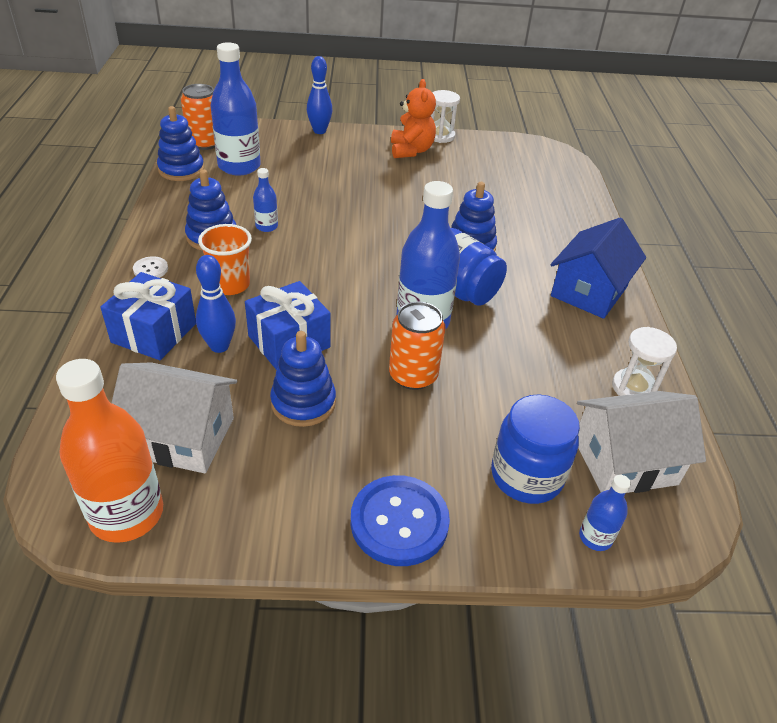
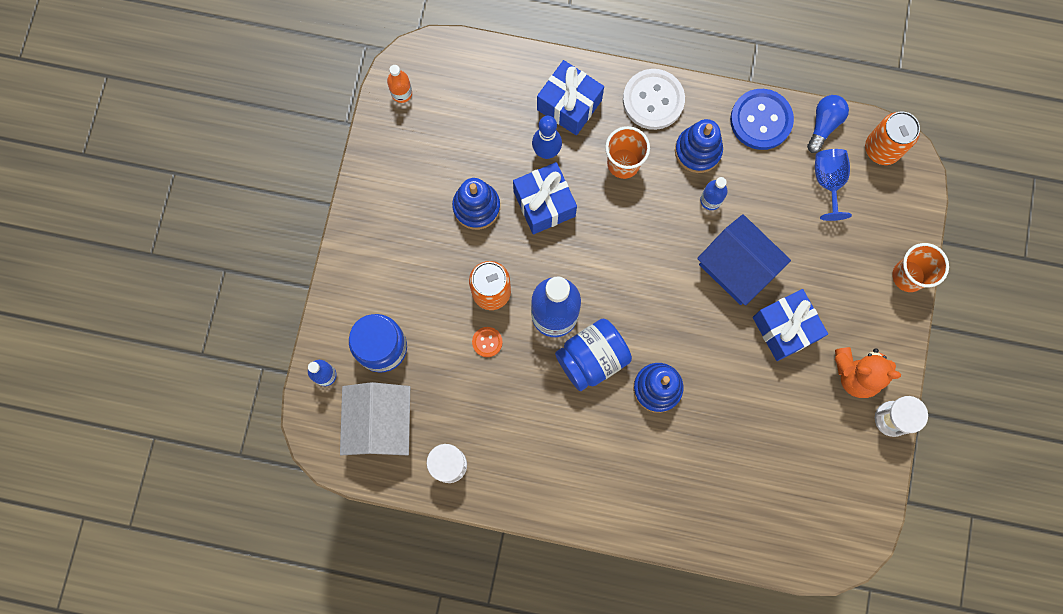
camera: 105 degrees right, 35 degrees up
orange bottle [56,359,163,543] -> orange bottle [387,65,412,103], size x0.48
white house [112,362,237,473] -> none
white button [133,256,168,278] -> white button [623,69,685,130], size x2.13
blue stacking toy [157,106,204,181] -> blue light bulb [807,95,849,153]
blue bottle [210,42,261,175] -> blue goblet [815,149,852,221]
blue bowling pin [307,56,332,134] -> orange cup [892,243,949,292]
blue button [351,475,450,566] -> blue button moved to [730,89,794,150]
blue house [551,217,646,319] -> blue house moved to [697,214,791,305]
none -> orange button [472,327,503,357]
none -> blue gift [753,289,828,361]

